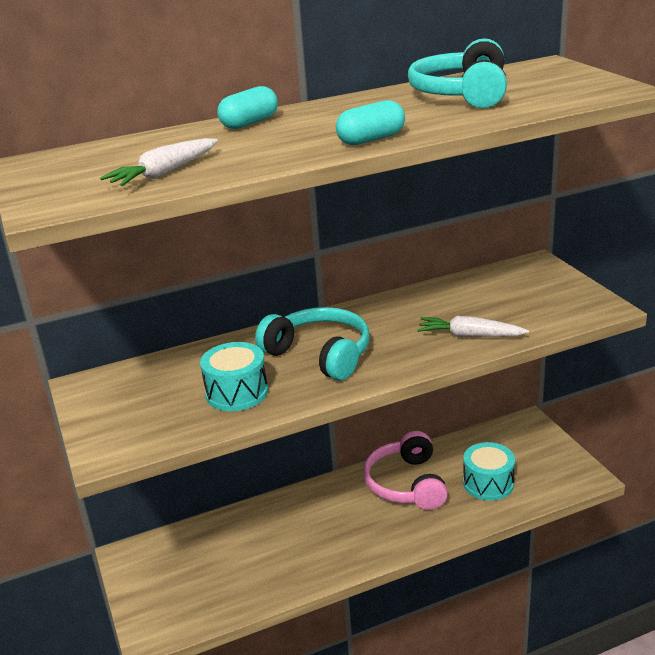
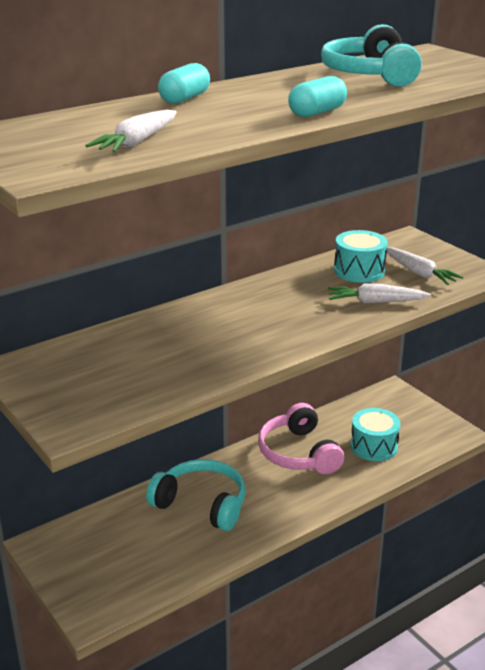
camera: 15 degrees left, 0 degrees up
turquoise drum [200,342,268,411] -> turquoise drum moved to [334,230,388,283]
turquoise headphones [255,307,369,381] -> turquoise headphones moved to [146,459,246,531]
none -> white carrot [387,248,463,285]

